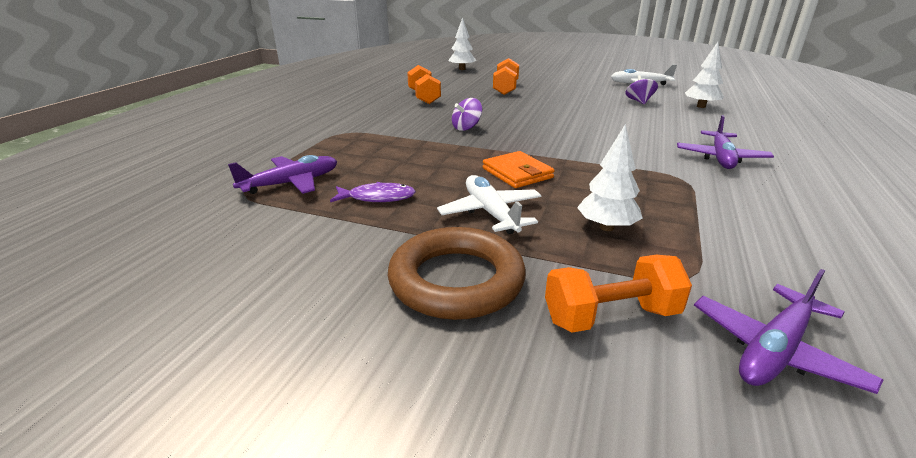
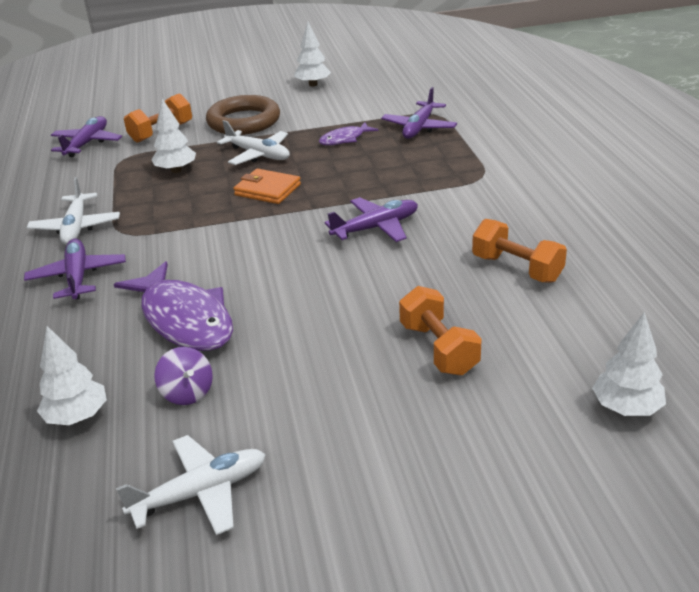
camera: 150 degrees right, 5 degrees up
purple spinning top [452,98,482,131] -> purple plane [324,197,418,242]
none -> white plane [27,177,120,245]
none -> purple fish [114,261,233,351]
none -> white tree [294,22,331,86]

